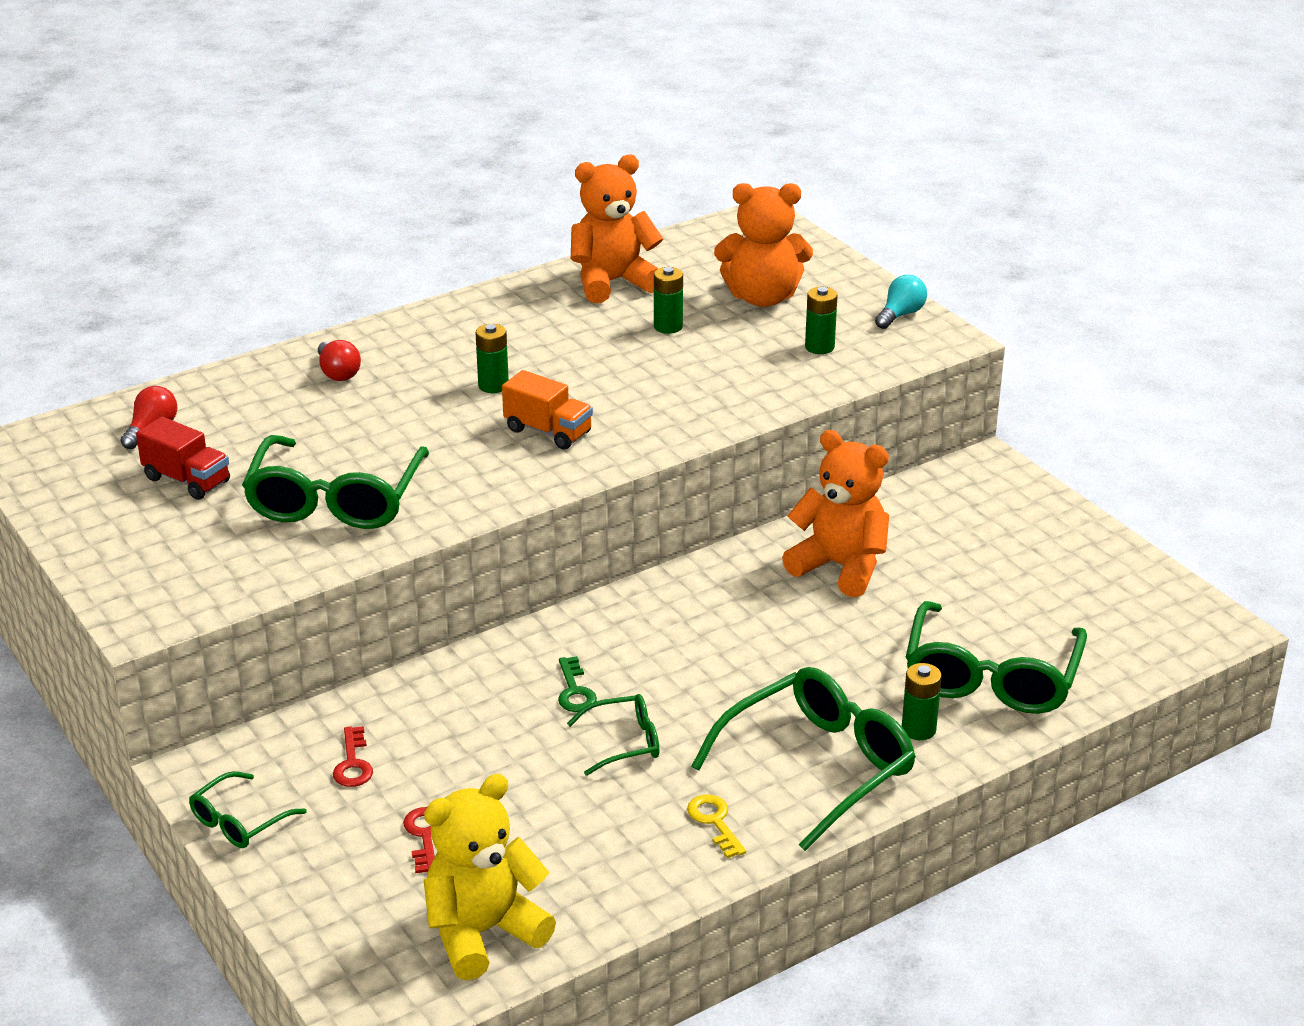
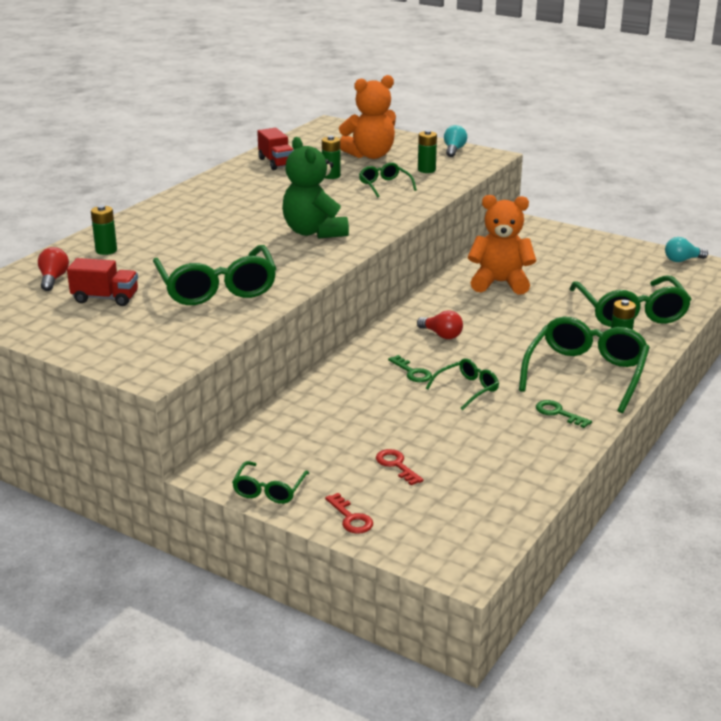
camera: 25 degrees left, 5 degrees down
red light bulb [318,340,361,381] -> red light bulb moved to [417,310,463,339]
red key [333,726,373,787] -> red key moved to [325,493,373,534]
yellow teddy bear [424,774,556,980] -> none
green battery [475,324,509,393] -> green battery moved to [91,205,117,255]
orange truck [502,370,593,449] -> green teddy bear [282,137,349,239]
orange teddy bear [571,154,663,303] -> red truck [257,128,293,170]
yellow key [687,794,746,858] -> green key [536,400,592,428]
none -> green glasses [359,162,417,197]
none -> turquoise light bulb [665,237,708,262]

